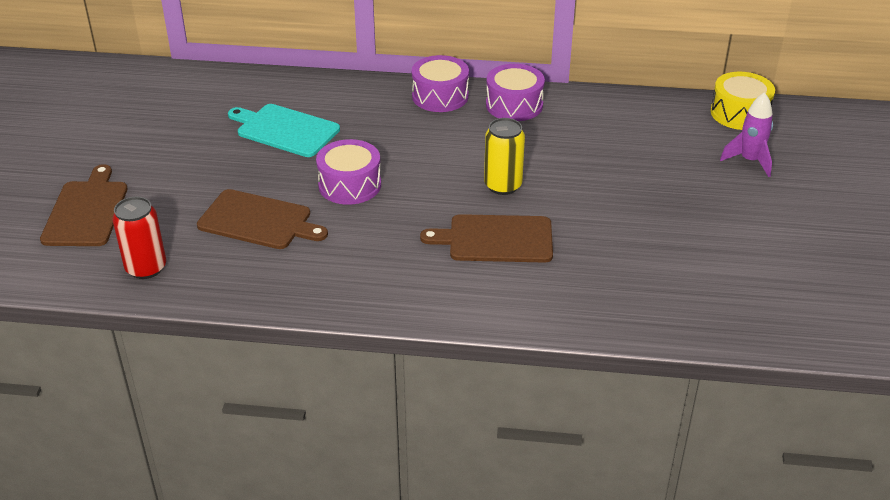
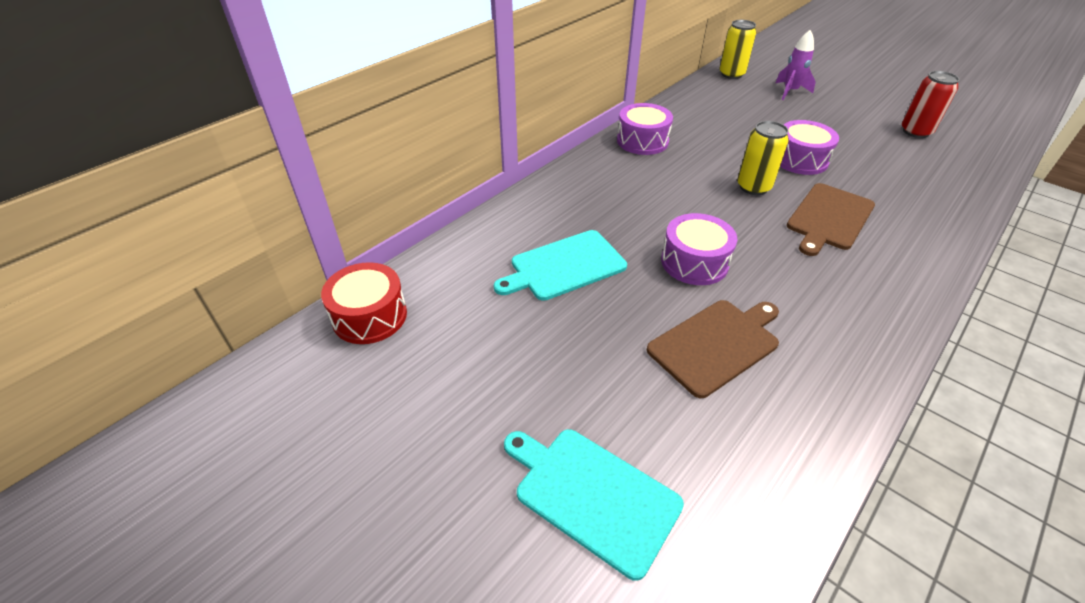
camera: 55 degrees left, 5 degrees up
brown cutting board [40,164,128,246] -> turquoise cutting board [504,429,684,581]
red can [112,197,166,279] -> red can moved to [902,71,960,138]
purple drum [412,55,469,112] -> purple drum moved to [780,120,839,175]
yellow drum [711,72,775,130] -> yellow can [719,20,756,79]
none -> red drum [321,262,407,344]

